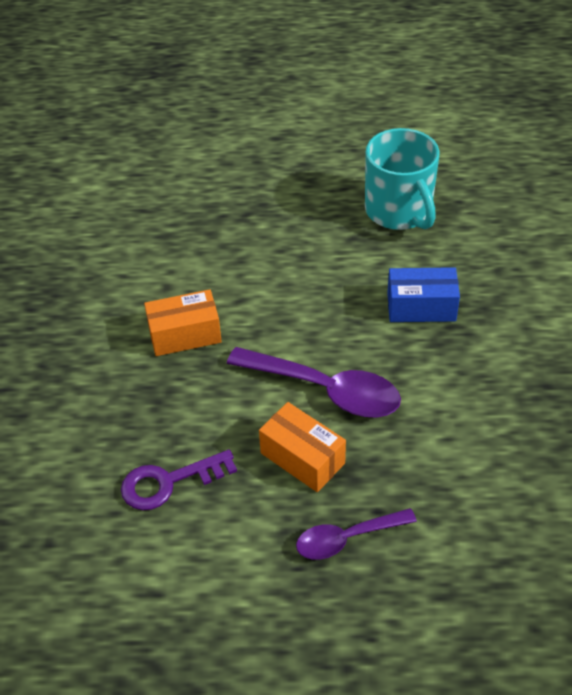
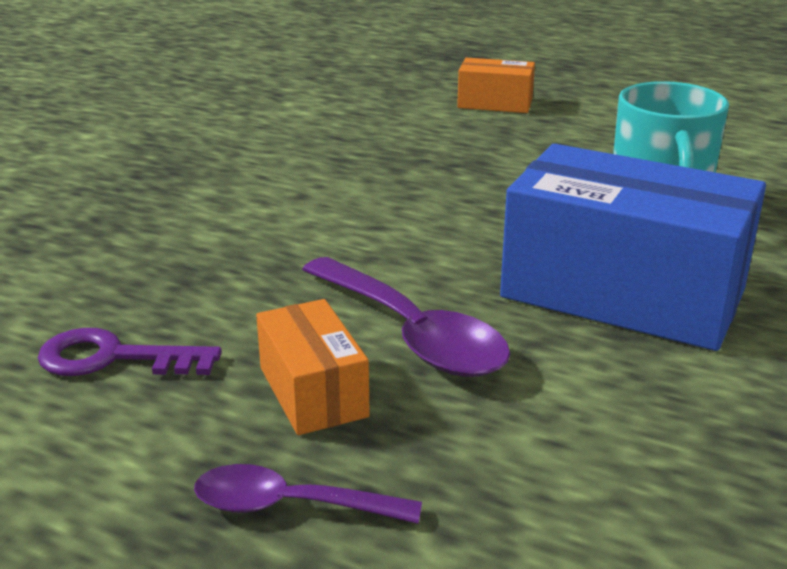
camera: 25 degrees right, 20 degrees down
orange box [144,289,222,356] -> orange box moved to [457,58,535,113]
blue box [387,267,460,322] -> blue box [500,144,766,351], size x2.06

